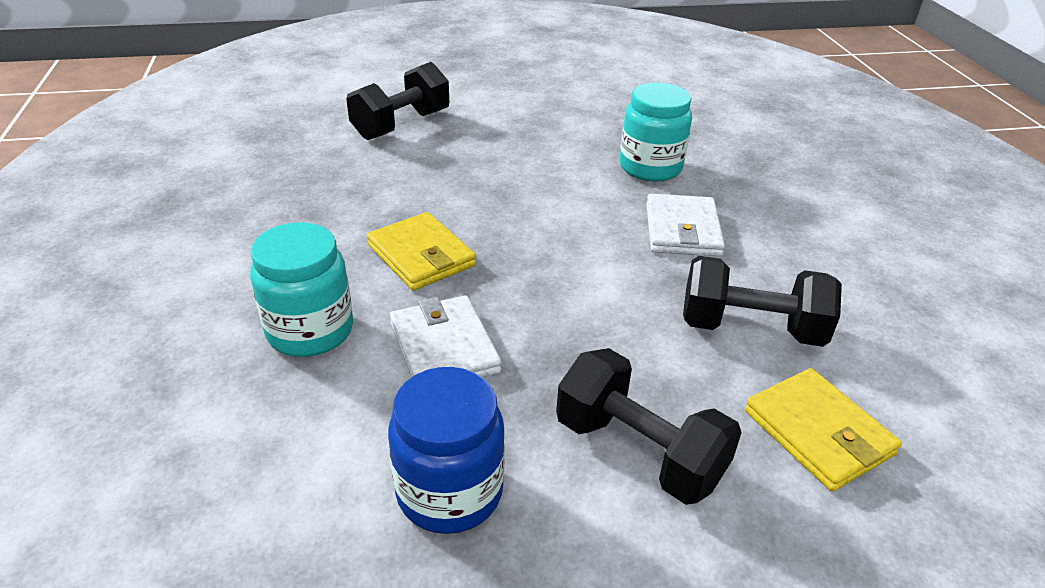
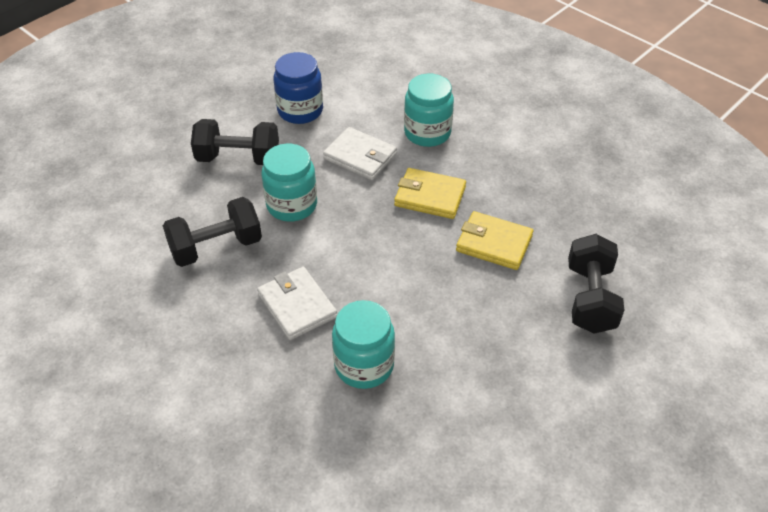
camera: 145 degrees right, 10 degrees up
yellow wallet [745,368,902,491] -> yellow wallet moved to [456,211,533,270]
none -> turquoise jar [261,144,317,222]

